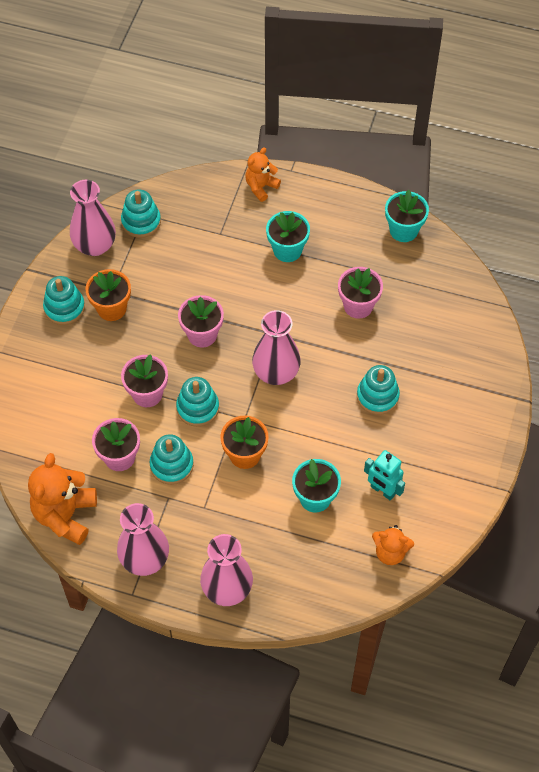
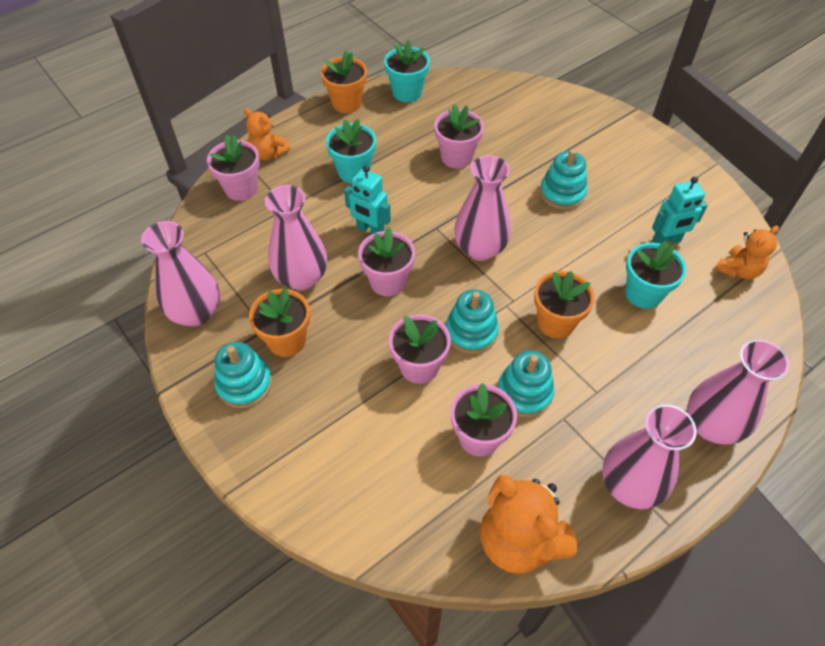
camera: 55 degrees left, 5 degrees down
turquoise stacking toy [121,189,161,238] -> none
orange teddy bear [245,148,281,202] -> orange teddy bear turned 45 degrees counterclockwise [244,108,290,160]
none -> pink flower pot [207,135,260,201]
none -> pink vase [265,185,327,291]
none -> orange flower pot [321,50,367,113]
none -> turquoise robot [344,165,391,235]

